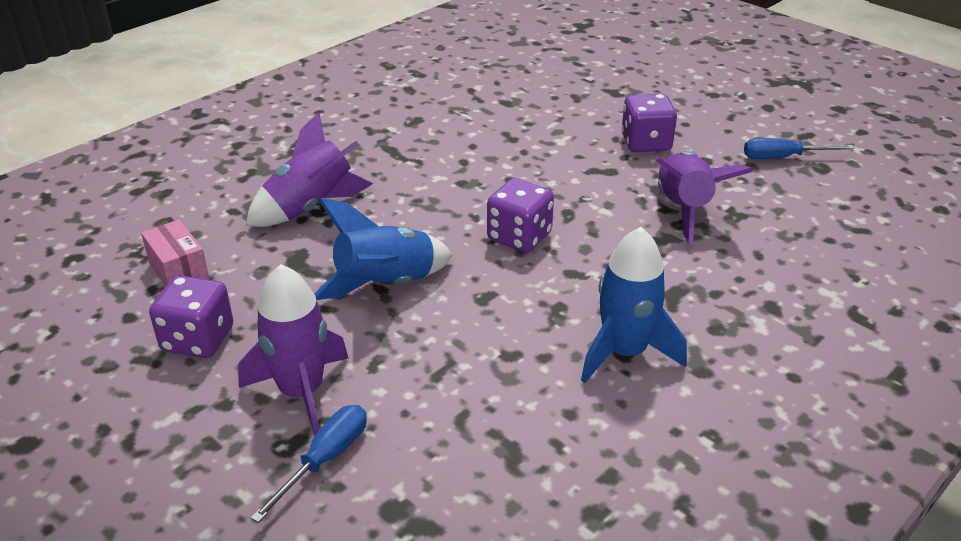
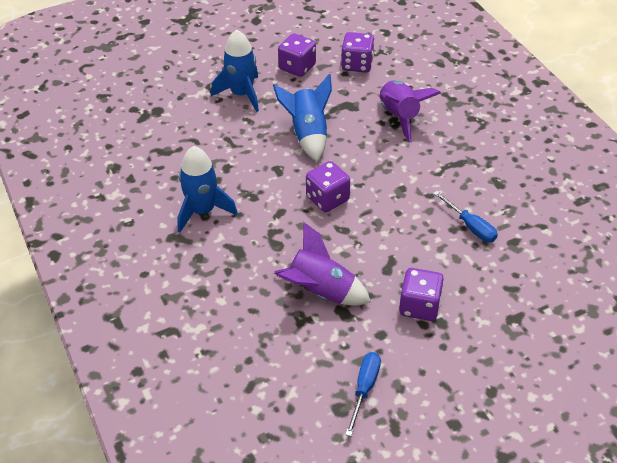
camera: 110 degrees right, 10 degrees up
pink box [141,220,209,286] -> purple dice [341,32,374,73]
purple rocket [238,264,349,436] -> blue rocket [211,30,259,112]
blue screwdriver [250,405,367,523] -> blue screwdriver moved to [433,191,498,242]

